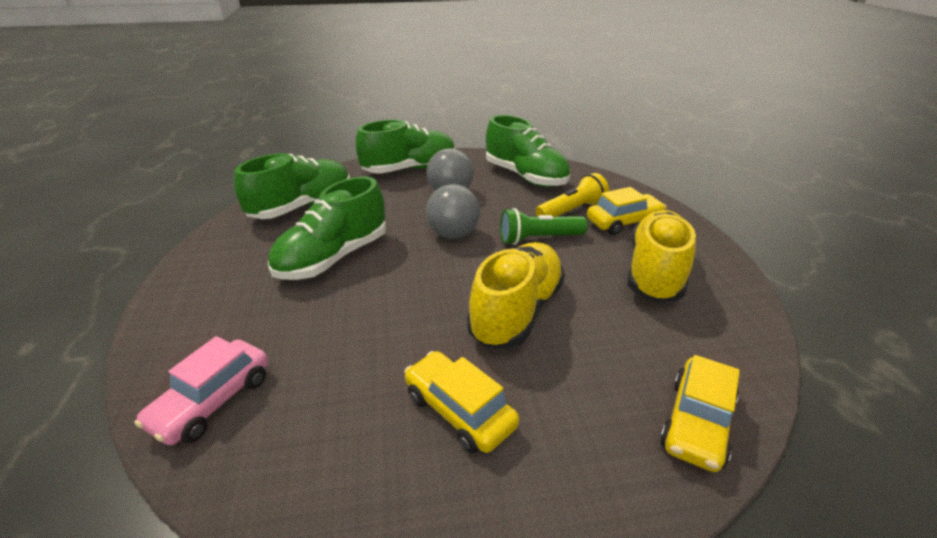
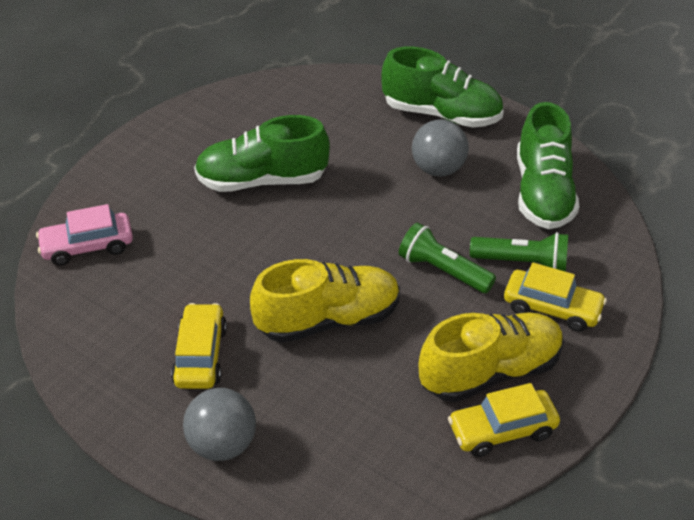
camera: 45 degrees right, 10 degrees up
green shoe [234,153,350,219] -> none
grey ball [426,184,480,239] -> grey ball moved to [183,388,256,461]
yellow flashlight [535,173,609,217] -> green flashlight [470,232,568,272]
yellow car [660,355,740,472] -> yellow car moved to [448,383,560,457]

